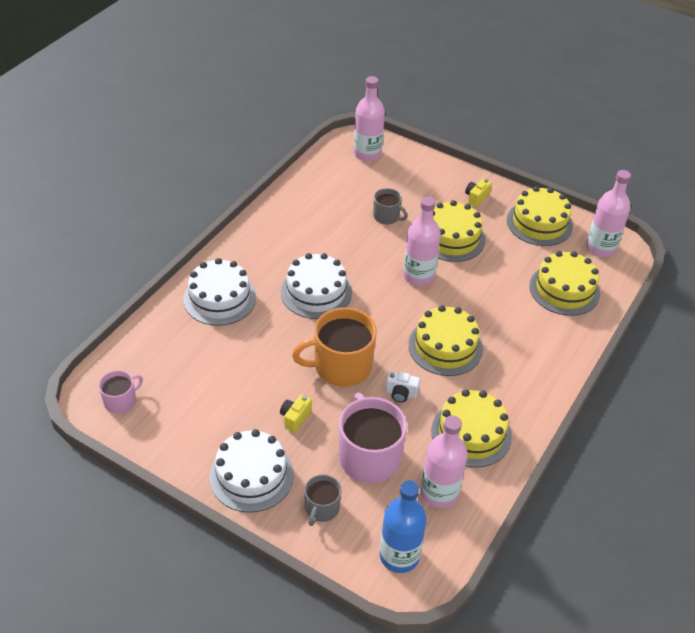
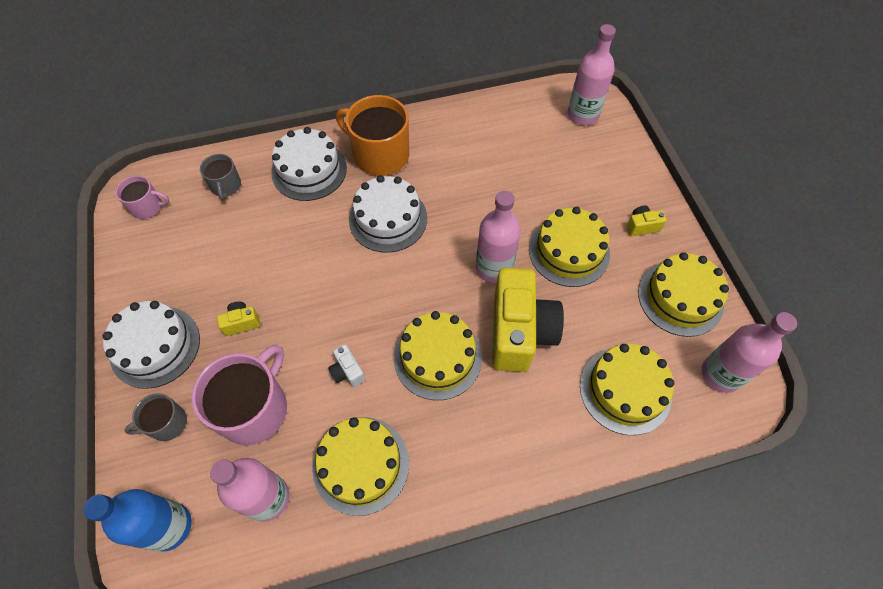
camera: 45 degrees right, 15 degrees up
orange mug [292,307,377,387] -> orange mug moved to [336,95,409,176]
grey mug [373,188,407,224] -> grey mug moved to [200,154,241,200]
none -> yellow camera [492,268,564,372]

